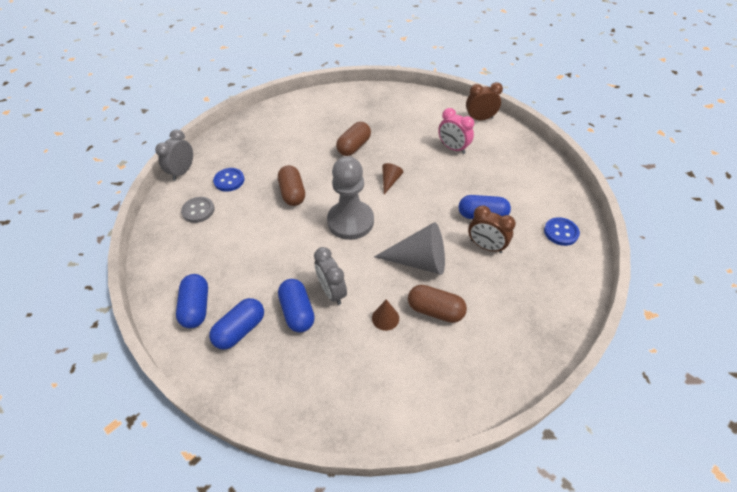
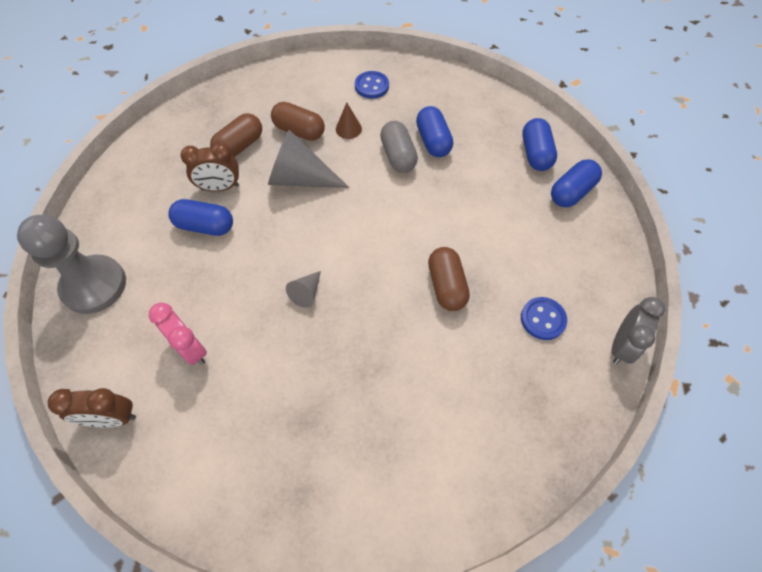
camera: 175 degrees left, 10 degrees up
grey button [181,197,215,223] -> none
blue capsule [209,298,264,350] -> blue capsule moved to [551,159,602,207]
grey clock [314,247,347,305] -> grey capsule [380,121,418,173]
grey pawn [327,156,374,240] -> grey pawn moved to [17,215,126,314]
brown capsule [336,122,371,156] -> brown capsule moved to [210,113,262,157]
brown cone [382,163,403,194] -> grey cone [286,271,321,308]
brown clock [468,205,516,253] -> brown clock turned 135 degrees clockwise [180,143,239,192]
blue button [544,217,580,246] -> blue button moved to [355,71,389,99]

